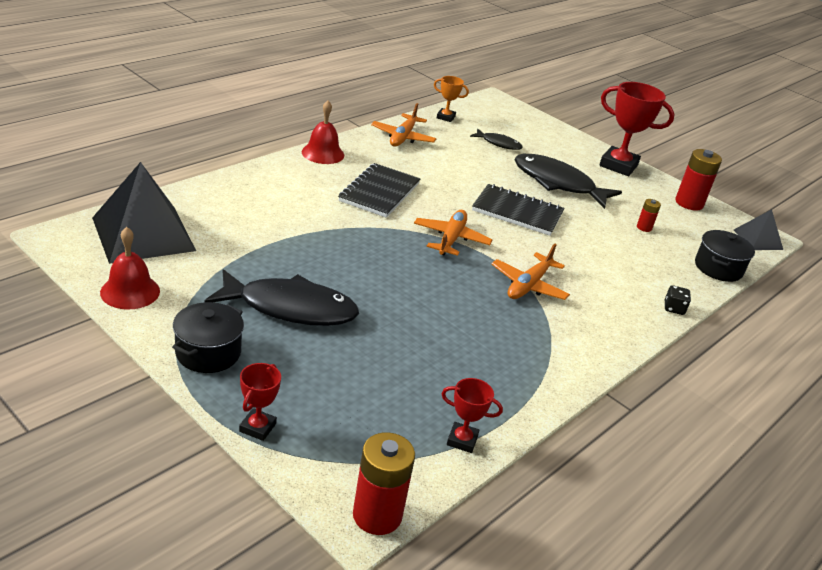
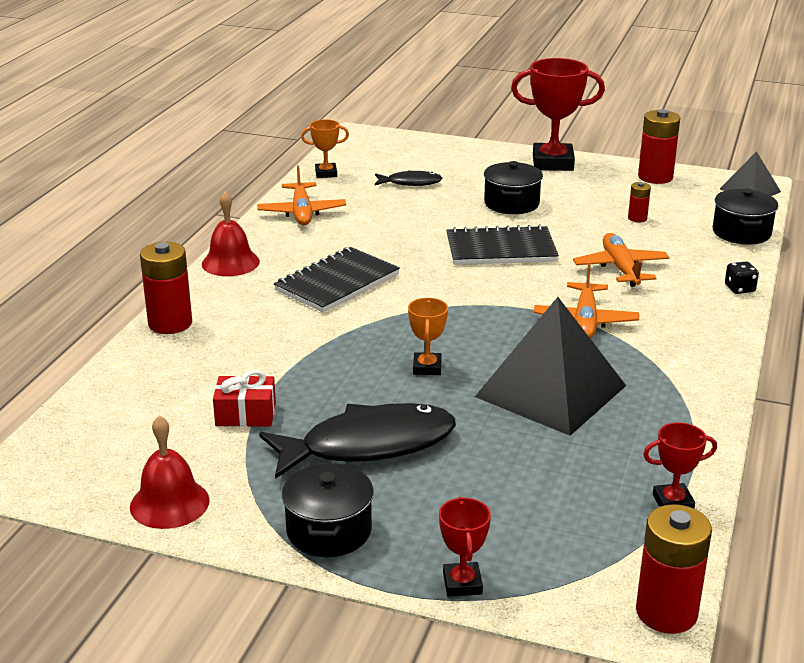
camera: 20 degrees left, 5 degrees down
black pyramid [92,162,196,264] -> black pyramid moved to [475,297,626,436]
black notebook [338,163,420,218] -> black notebook turned 45 degrees clockwise [274,247,400,312]
orange plane [414,210,492,256] -> orange plane moved to [573,233,670,287]
black fish [514,154,622,209] -> black pot [484,161,543,214]
none -> red battery [140,242,192,334]
none -> red gift [213,370,276,427]
none -> orange trophy [408,298,448,375]

